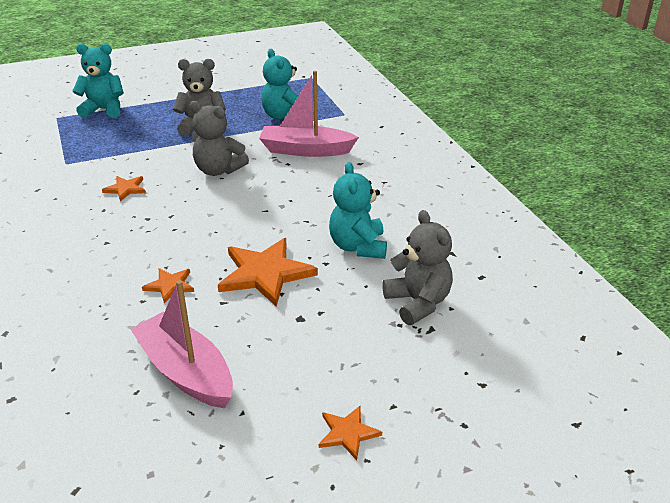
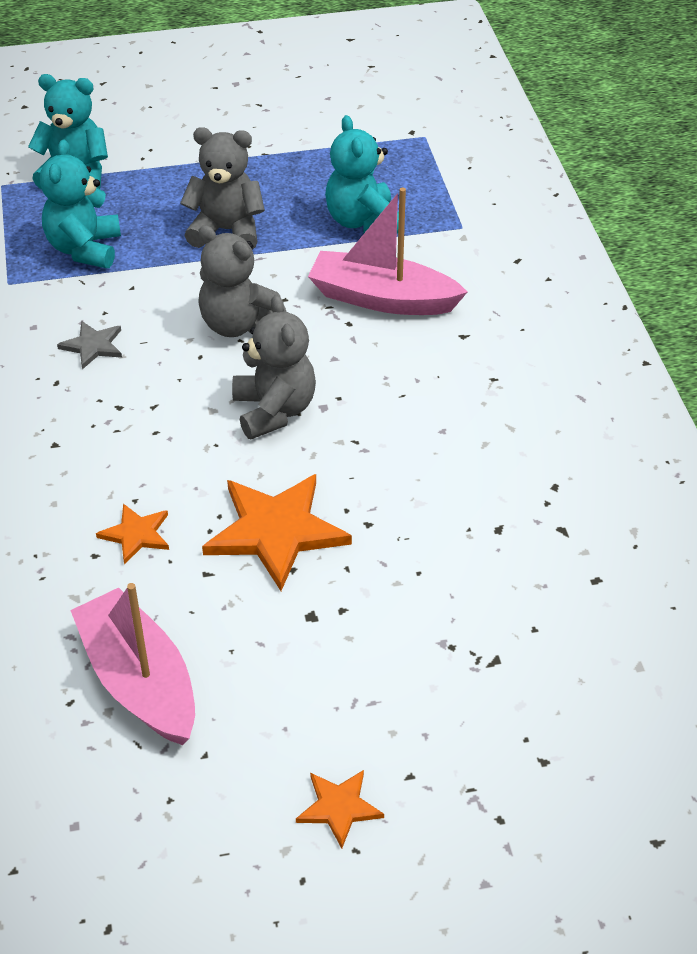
camera: 10 degrees right, 10 degrees up
orange star [102,176,146,202] -> grey star [57,321,122,369]
turquoise teddy bear [329,162,387,259] -> turquoise teddy bear moved to [40,140,121,268]
grey teddy bear [382,210,453,325] -> grey teddy bear moved to [232,295,316,439]

